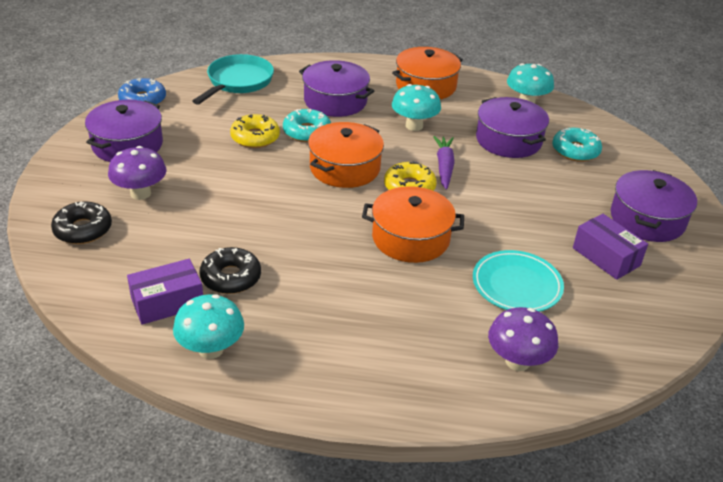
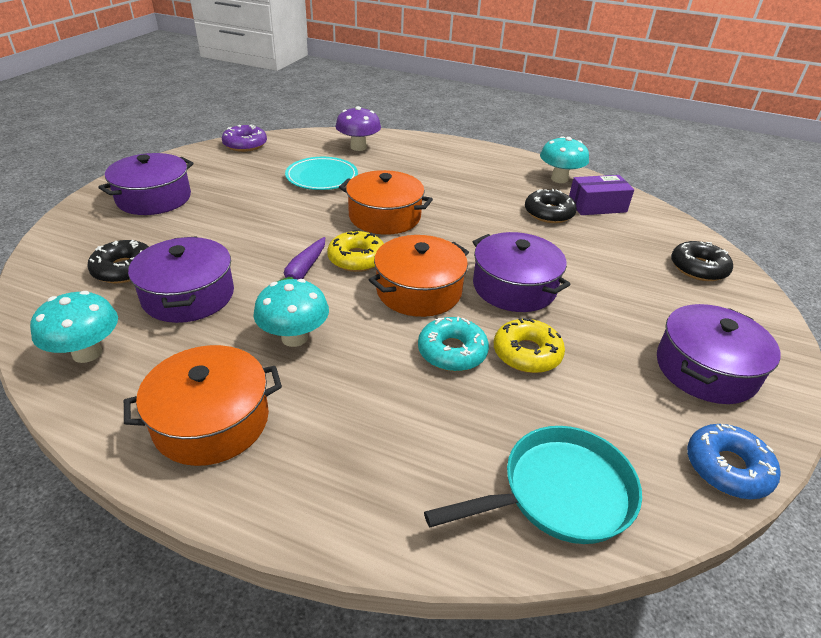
camera: 165 degrees left, 0 degrees up
purple mushroom [108,146,166,200] -> none
turquoise pan [193,54,274,105] -> turquoise pan turned 150 degrees counterclockwise [424,426,642,544]
purple pot [299,60,374,117] -> purple pot moved to [473,232,571,312]
turquoise donut [552,128,602,162] -> black donut [87,240,149,283]
purple box [573,214,648,280] -> none
none -> purple donut [222,125,267,152]

